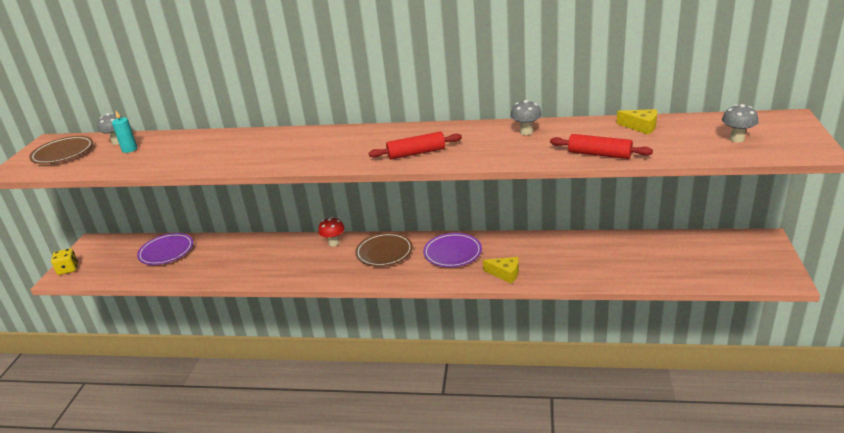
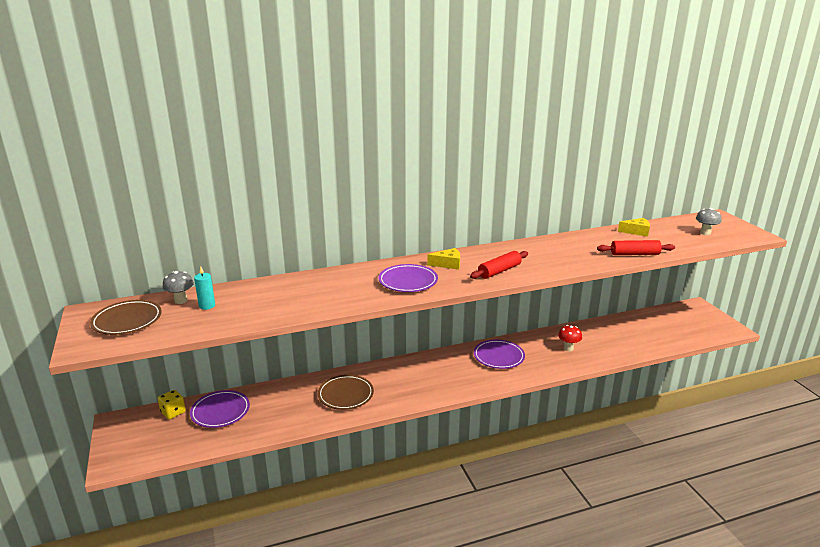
camera: 30 degrees left, 5 degrees down
yellow dice [51,248,78,275] -> yellow dice moved to [158,390,186,419]
red mushroom [318,217,345,246] -> red mushroom moved to [558,325,582,351]
brown plate [355,233,413,267] -> brown plate moved to [318,375,374,410]
yellow cheese [483,257,519,284] -> yellow cheese moved to [427,248,460,270]
grey mushroom [511,100,542,135] -> none
none -> purple plate [378,264,438,292]

